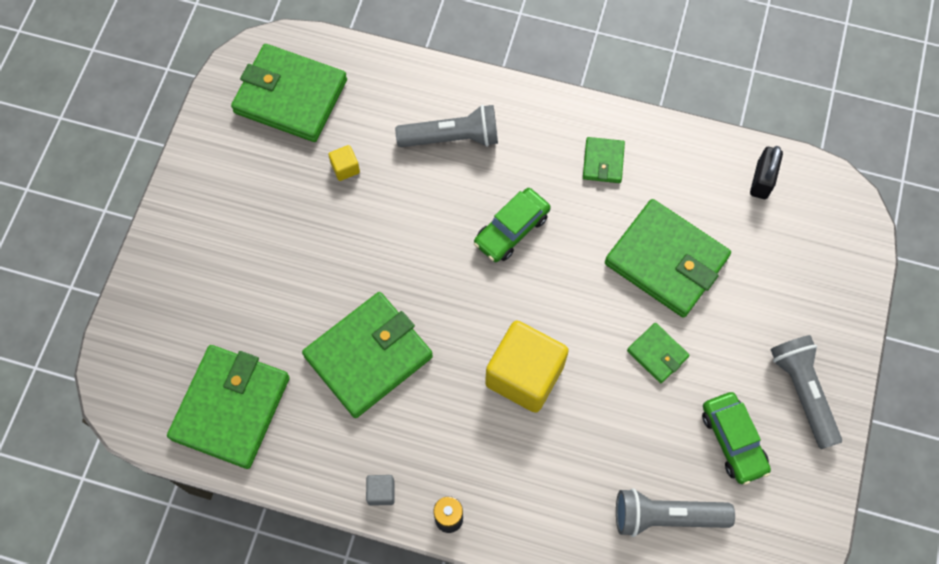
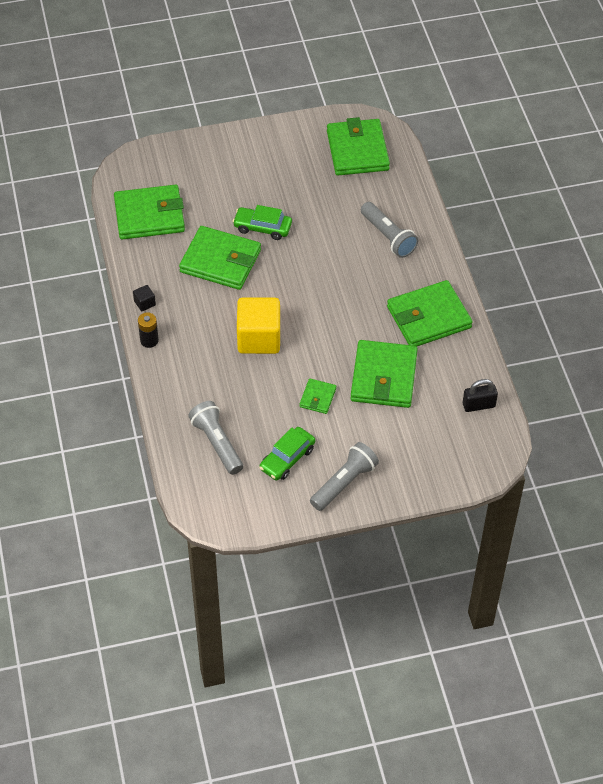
camera: 60 degrees right, 15 degrees down
yellow cube [328,145,360,181] -> none
grey cube [366,475,395,506] -> black cube [133,285,156,311]
green car [474,188,551,262] -> green car moved to [233,205,292,240]
green wallet [583,137,625,183] -> green wallet [387,280,473,346], size x2.09

